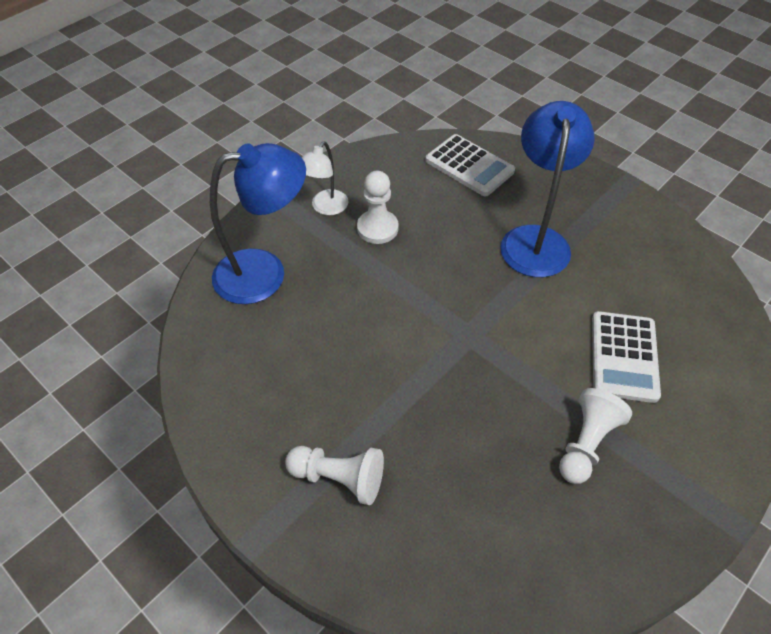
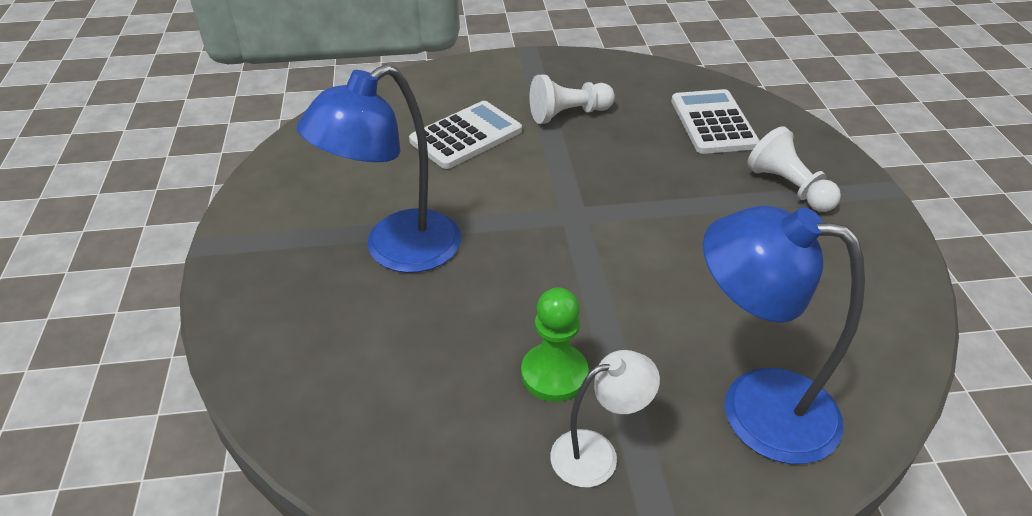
camera: 140 degrees left, 10 degrees down
white pawn [357,171,399,244] -> green pawn [521,287,589,402]
white calculator [425,134,515,196] -> white calculator moved to [671,89,760,154]

